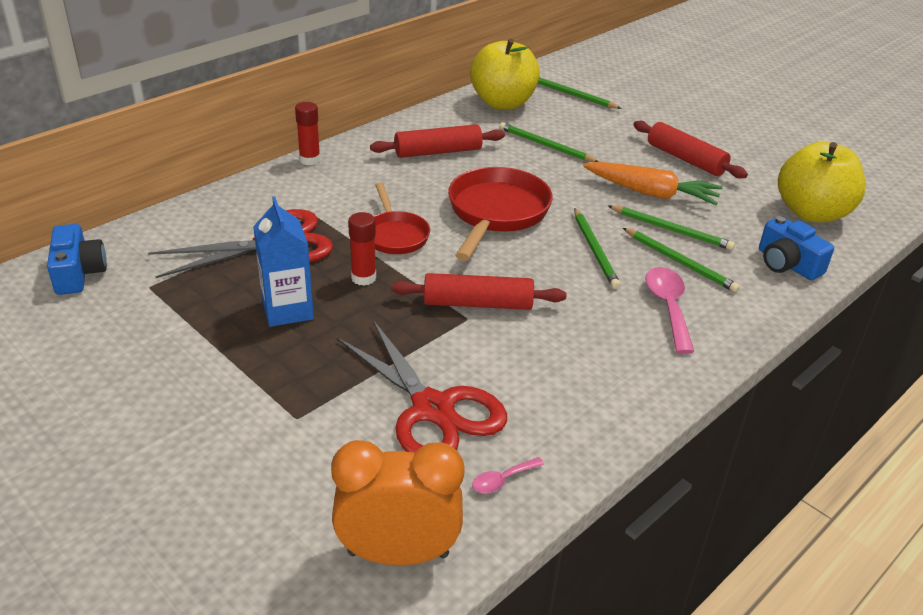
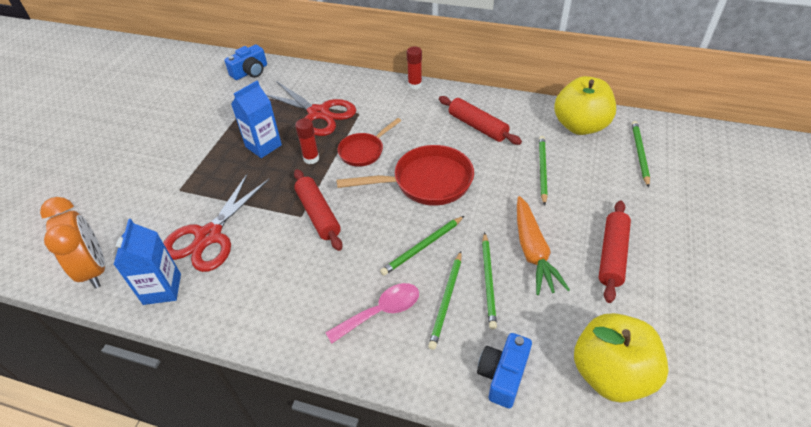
camera: 65 degrees right, 10 degrees up
pink spoon [472,457,544,493] -> blue carton [114,219,181,305]

